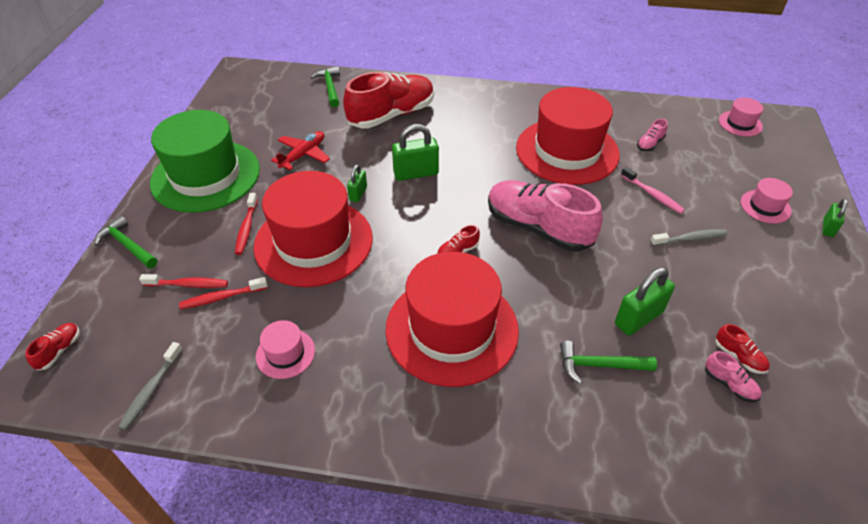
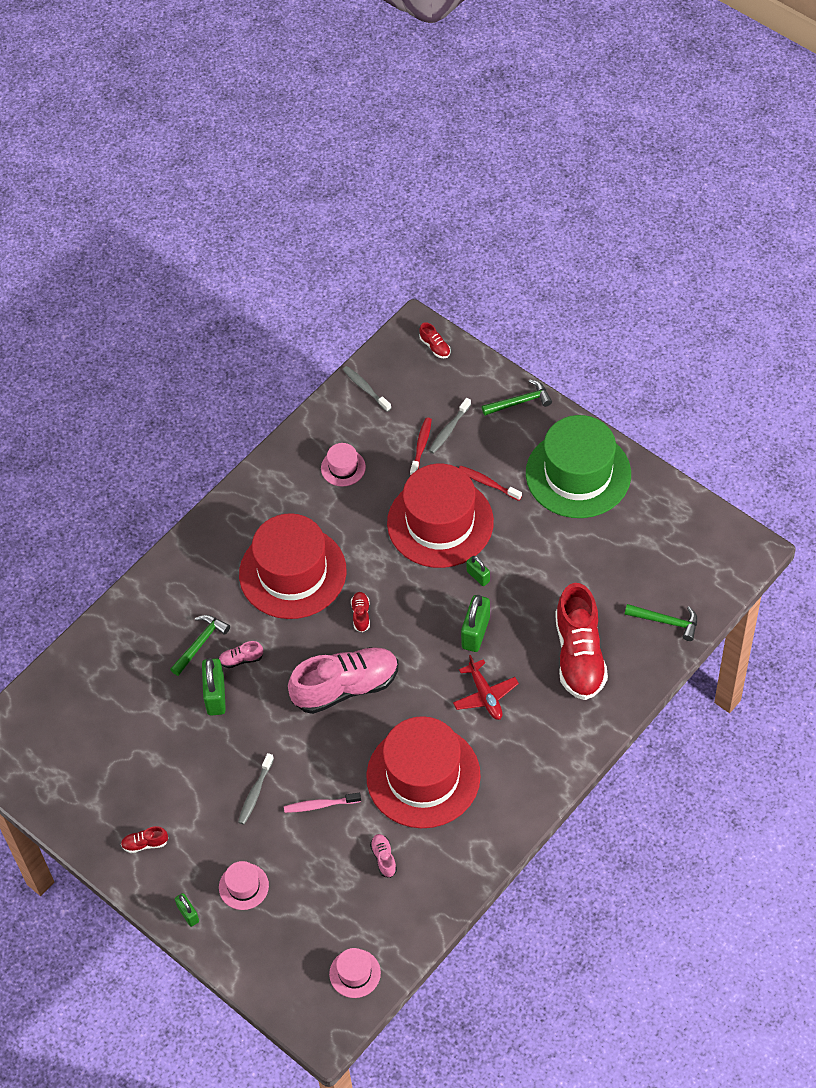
camera: 125 degrees right, 10 degrees up
red toothbrush [139,274,228,288] -> grey toothbrush [429,398,471,454]
red plane [271,131,330,170] -> red plane moved to [453,655,519,720]
pink shoe [705,351,762,402] -> pink shoe moved to [219,641,263,668]
red shoe [716,324,770,374] -> red shoe moved to [121,826,168,853]

